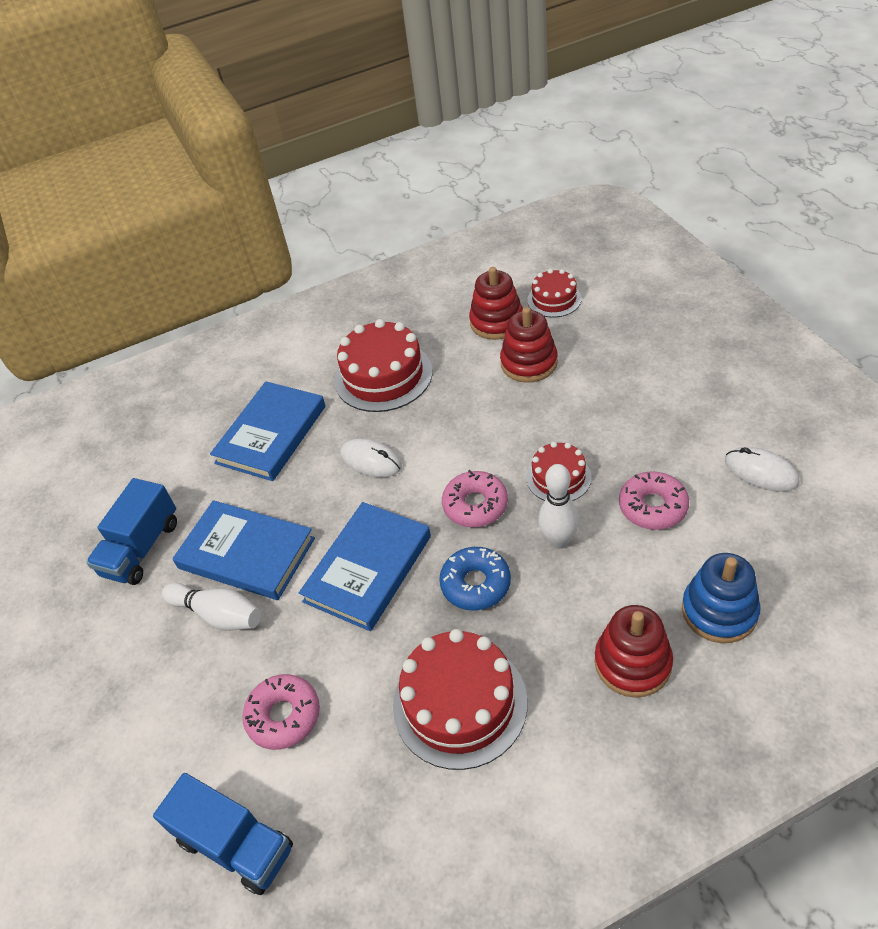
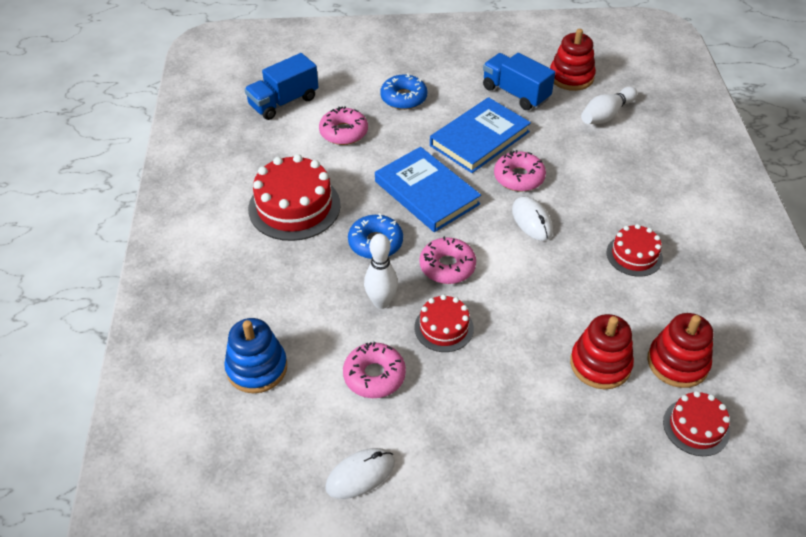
camera: 105 degrees right, 0 degrees up
white bowling pin [162,583,261,631] -> white bowling pin moved to [581,87,637,124]
blue book [210,381,325,481] -> none
red cake [334,319,432,412] -> red cake [607,224,663,277], size x0.57
white mouse [341,438,402,477] -> white mouse turned 75 degrees counterclockwise [512,196,553,241]
red stacking toy [595,605,673,698] -> red stacking toy moved to [550,29,596,91]
none -> blue donut [380,73,427,110]
none -> pink donut [494,150,546,192]

